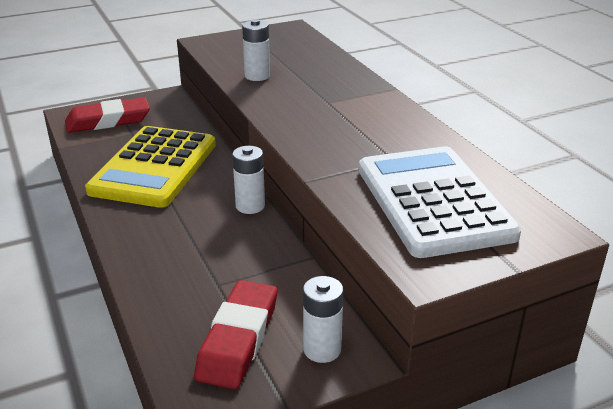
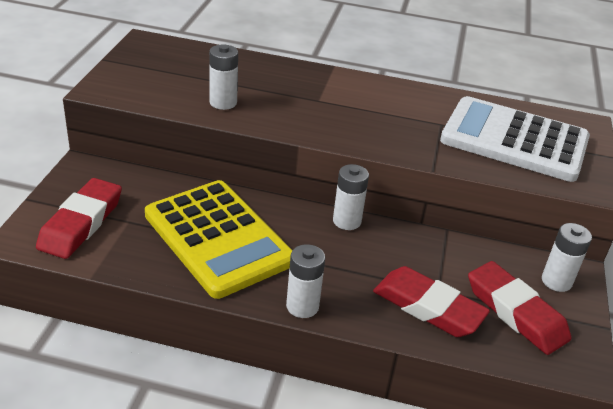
camera: 55 degrees left, 5 degrees up
none -> white battery [286,244,325,318]
none -> red eraser [373,266,490,337]

